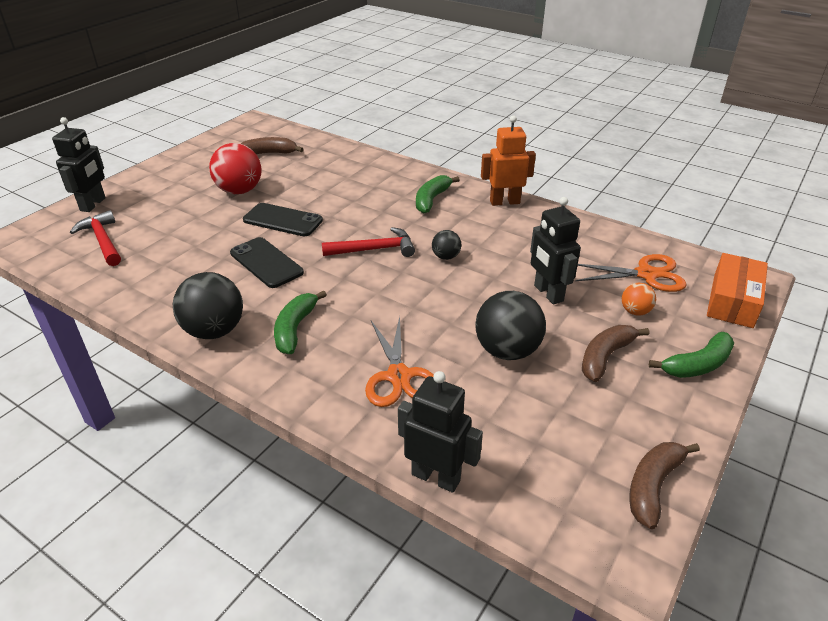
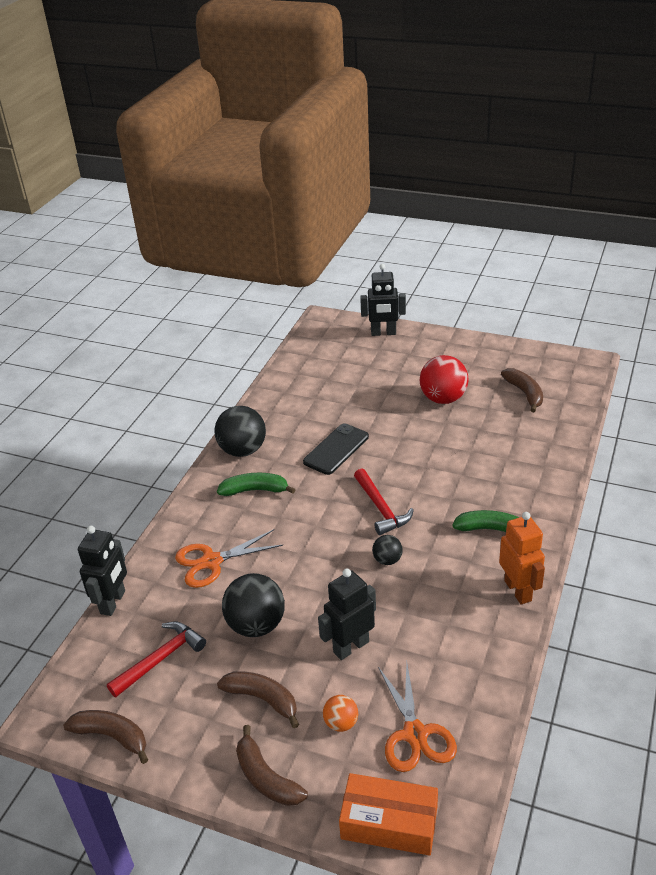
camera: 80 degrees right, 0 degrees up
red hammer [70,210,121,266] -> red hammer moved to [107,622,206,697]
black phone [243,203,323,237] -> none
green banana [649,332,734,378] -> brown banana [236,725,308,806]

